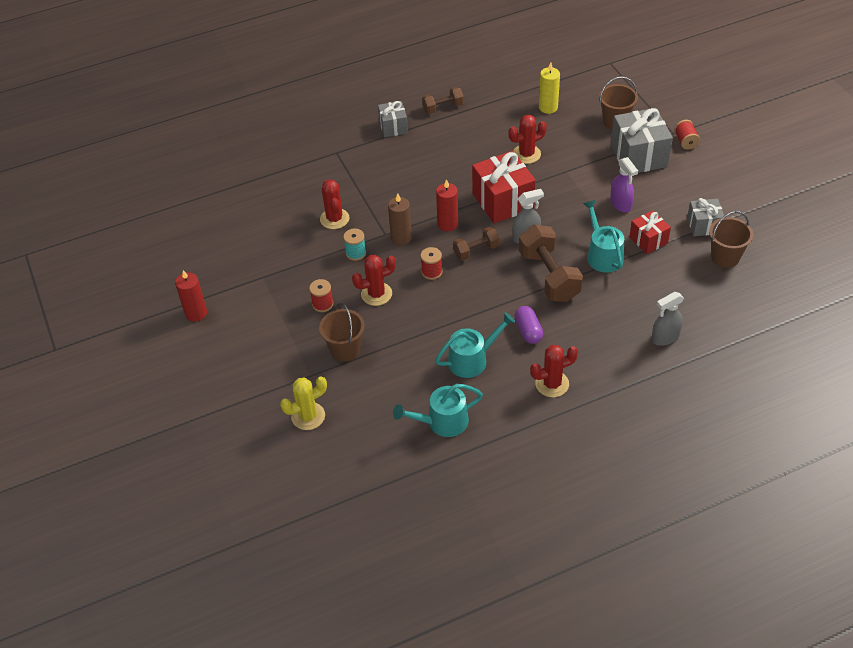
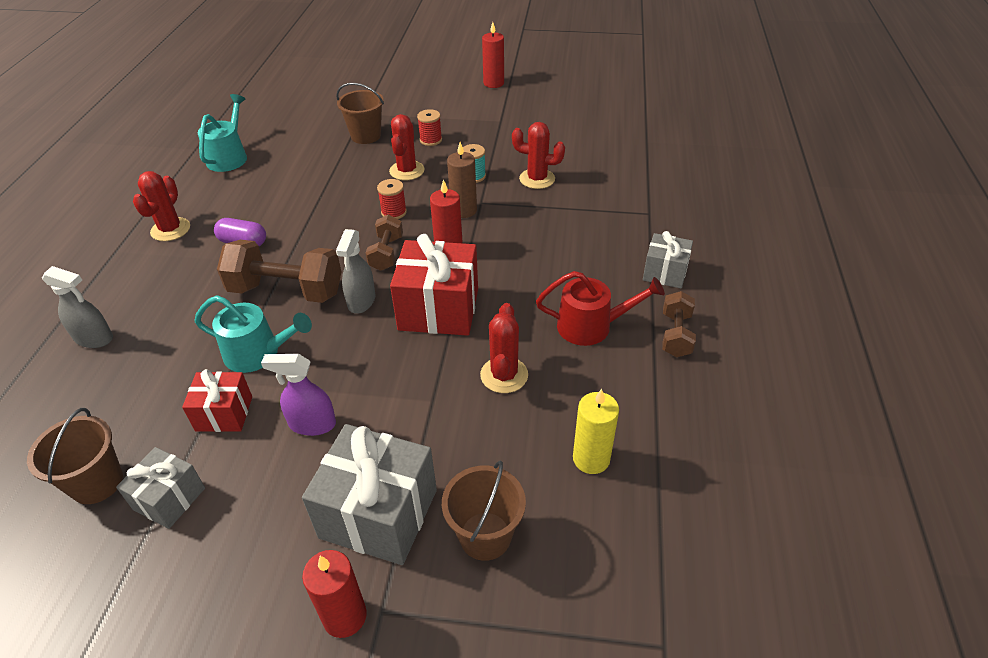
camera: 120 degrees right, 5 degrees down
yellow cactus [280,376,327,430] -> none
turquoise watering can [435,312,515,378] -> none
grey spray bottle [652,292,684,346] -> grey spray bottle turned 105 degrees clockwise [42,266,113,348]
red spool [674,120,700,150] -> red candle [302,550,367,638]
none -> red watering can [536,271,665,346]

